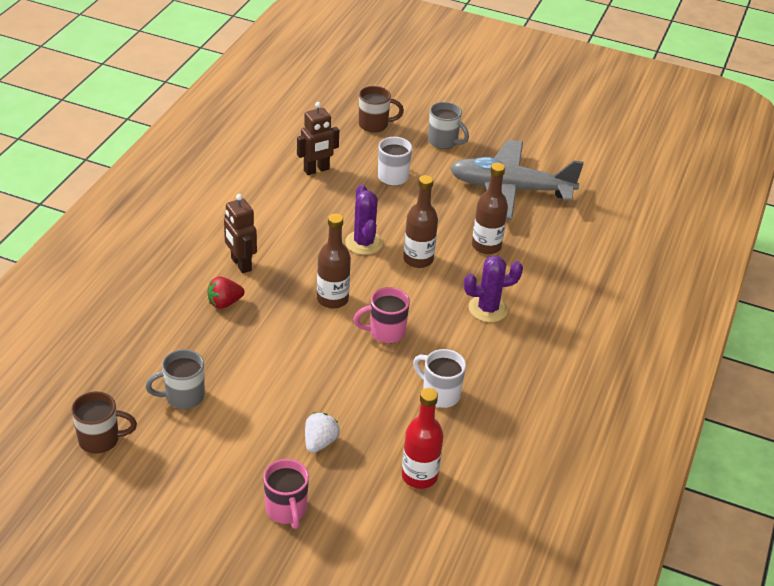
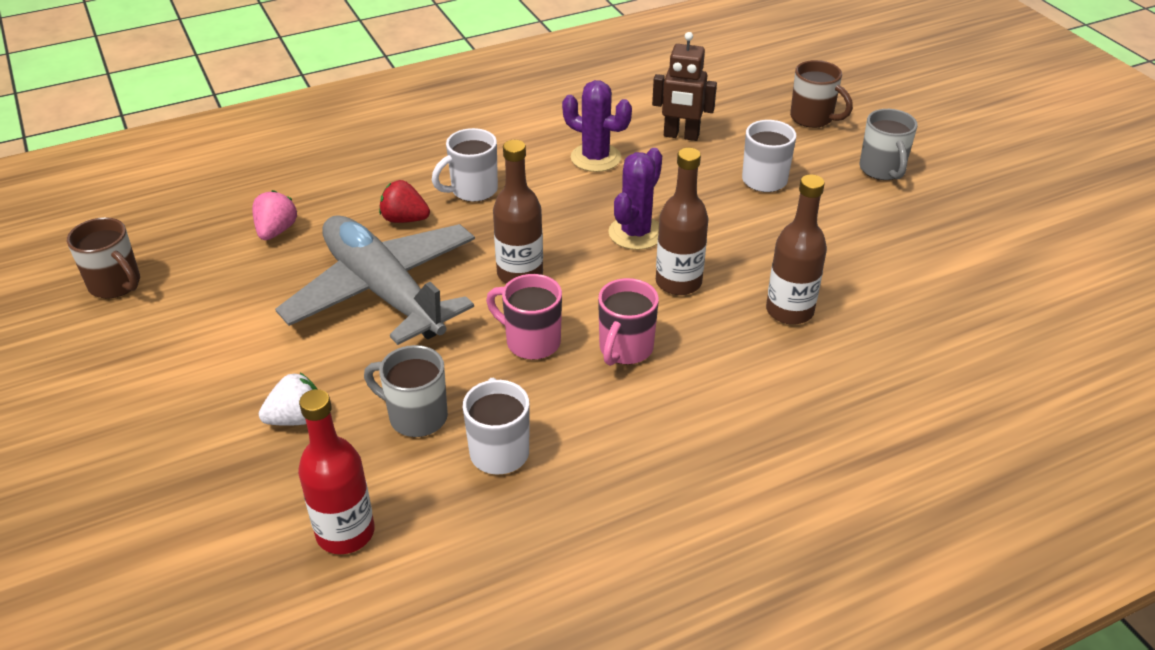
camera: 45 degrees right, 0 degrees up
grey mug [145,349,205,409] -> grey mug moved to [364,345,448,437]
brown robot [224,194,257,274] -> white mug [432,128,498,202]
pink mug [263,459,309,529] -> pink mug moved to [598,278,659,366]
grey plane [450,139,584,220] -> grey plane moved to [275,216,475,345]
purple cactus [464,255,523,322] -> purple cactus moved to [562,80,632,172]
none -> pink strawberry [252,190,297,240]

